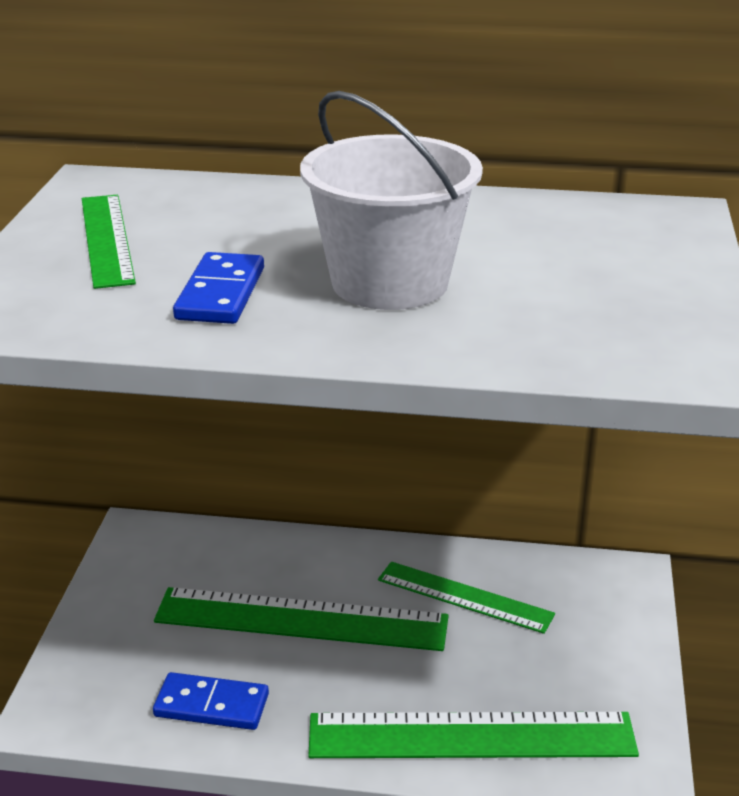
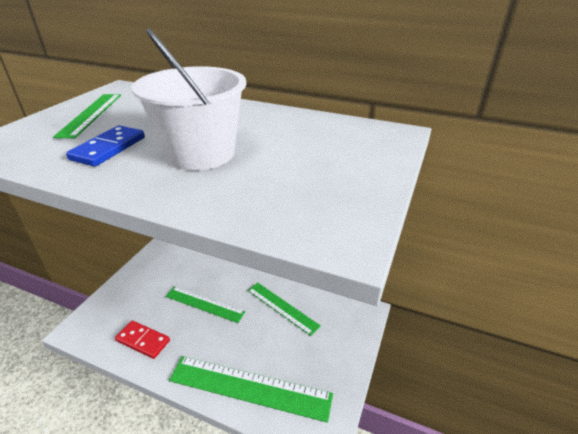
camera: 15 degrees right, 5 degrees up
blue domino [153,672,269,730] -> red domino [115,321,170,359]
green ruler [154,587,449,651] -> green ruler [165,286,245,323], size x0.63

